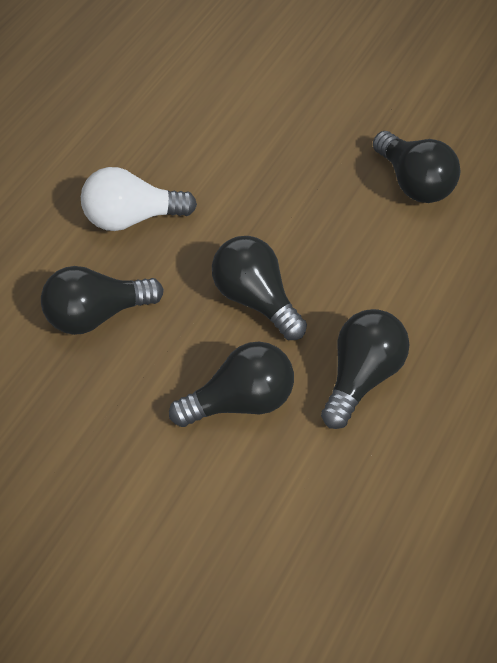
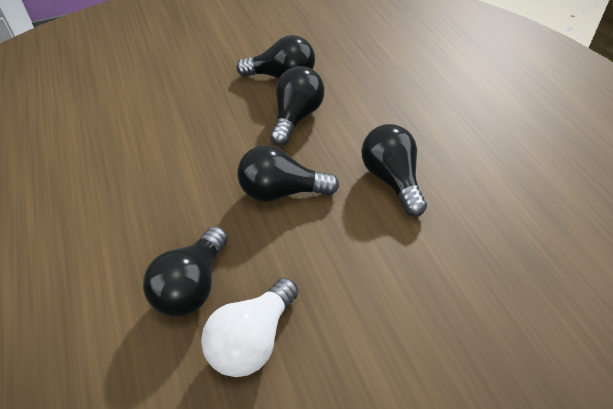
camera: 50 degrees left, 5 degrees down
white light bulb [81,167,197,231] -> white light bulb moved to [201,278,298,377]
black light bulb [169,342,294,427] -> black light bulb moved to [270,66,324,146]

